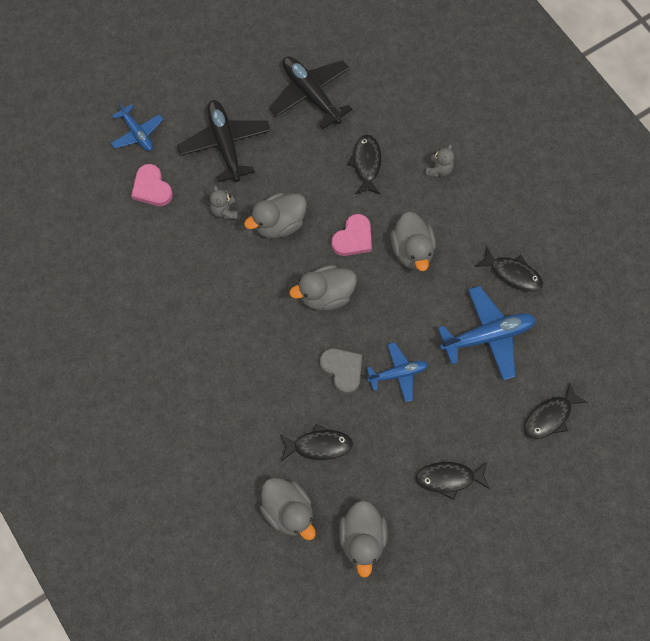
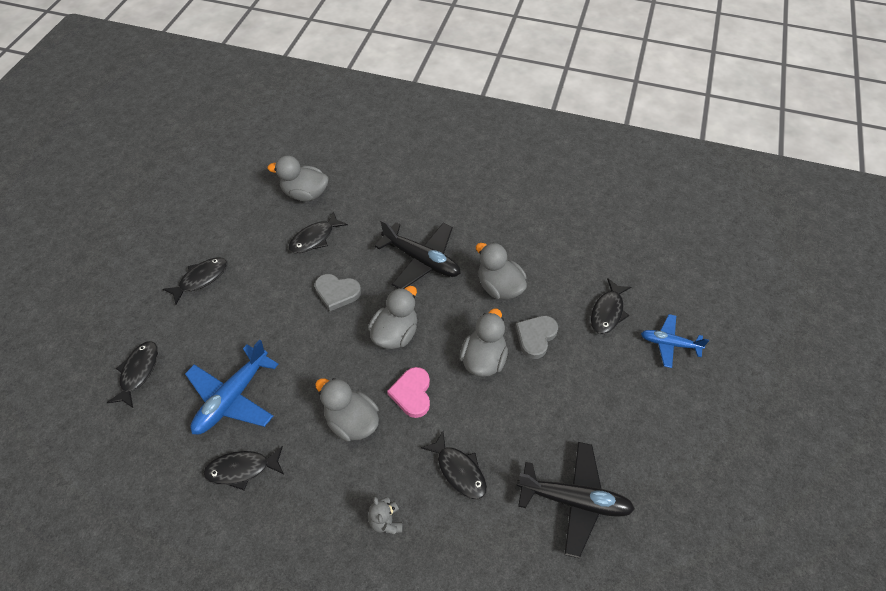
camera: 140 degrees right, 15 degrees down
pink heart [131,164,173,206] -> black fish [591,278,631,334]
black plane [177,100,271,182] -> black plane moved to [375,219,461,289]
grey teddy bear [210,186,238,219] -> grey heart [515,316,558,359]
grey duck [339,500,387,578] -> grey duck moved to [476,242,527,300]
blue plane [367,342,428,402] -> none

